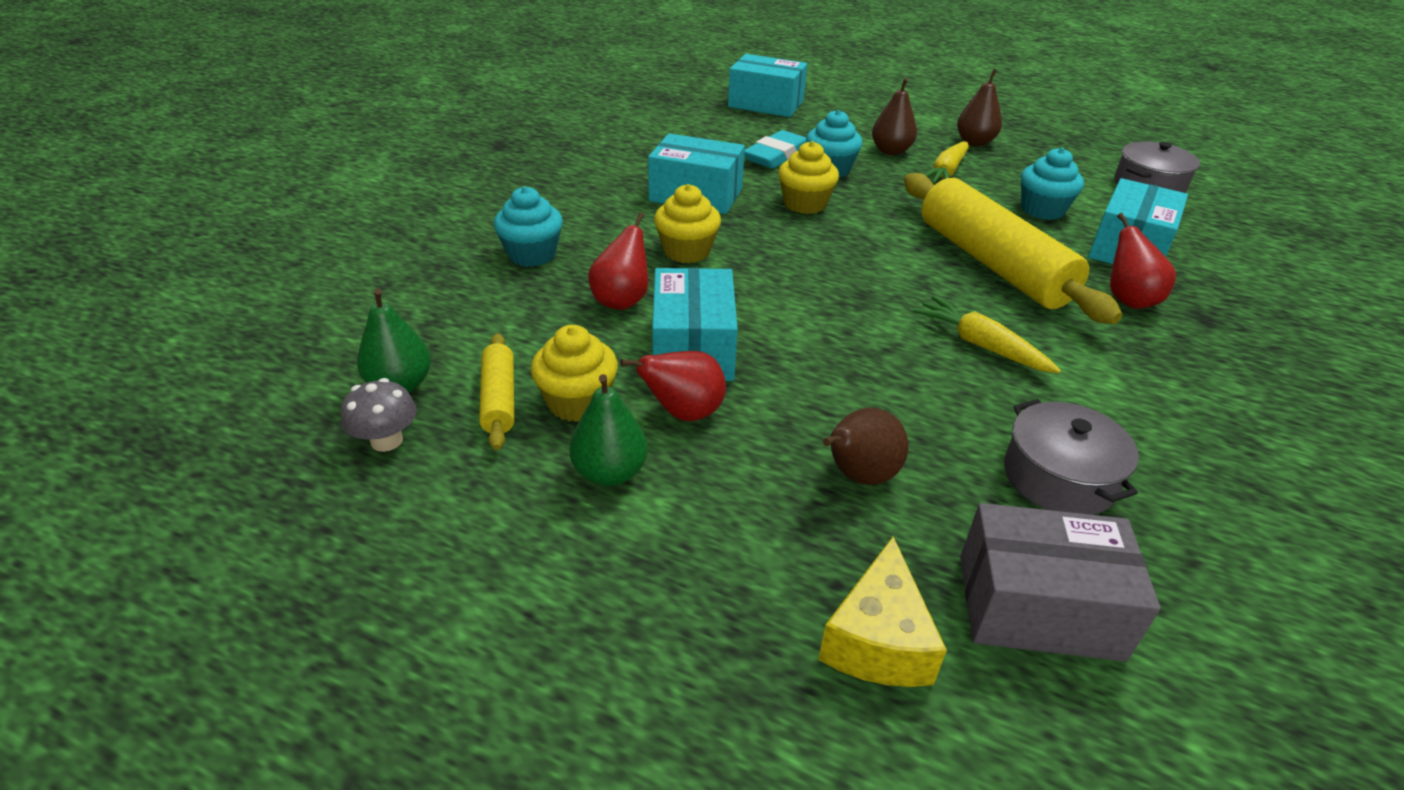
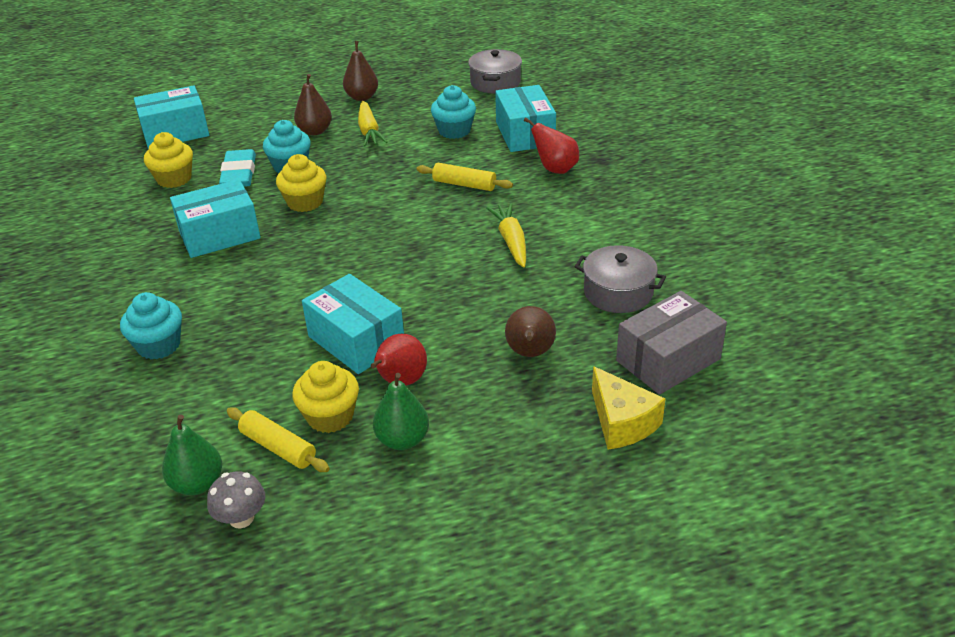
camera: 40 degrees left, 0 degrees up
red pear [588,212,648,310] -> none
yellow cupcake [654,184,721,263] -> yellow cupcake moved to [144,132,193,188]
yellow rolling pin [904,173,1122,324] -> yellow rolling pin [417,163,513,191], size x0.46
yellow carrot [913,296,1061,373] -> yellow carrot turned 75 degrees clockwise [486,203,526,268]

